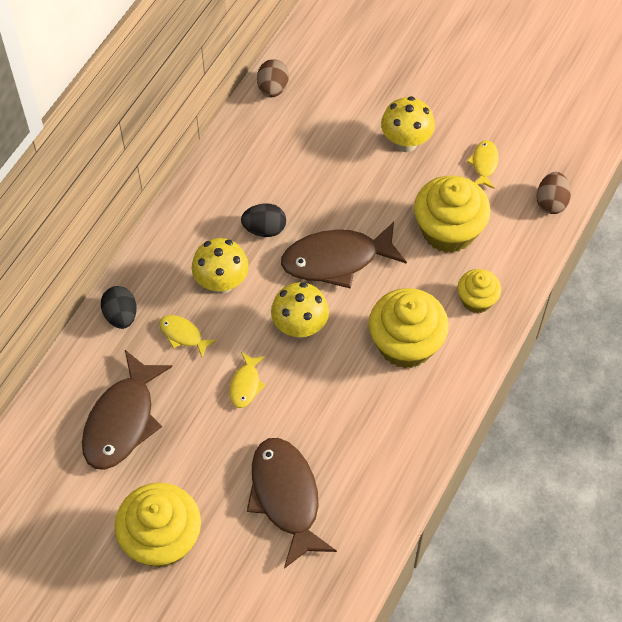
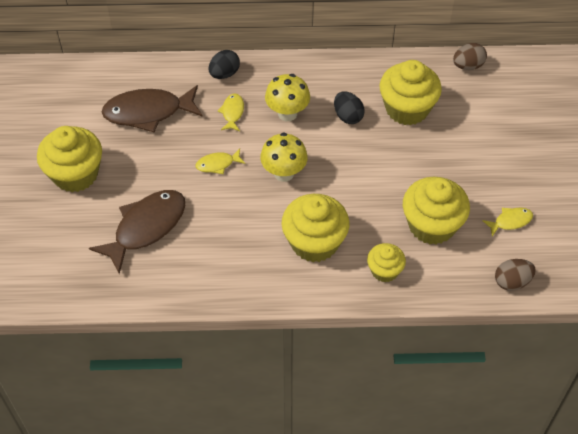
camera: 60 degrees right, 5 degrees down
brown fish [281,222,407,289] -> none
yellow mushroom [381,96,435,152] -> none
none -> yellow cupcake [379,60,442,125]

